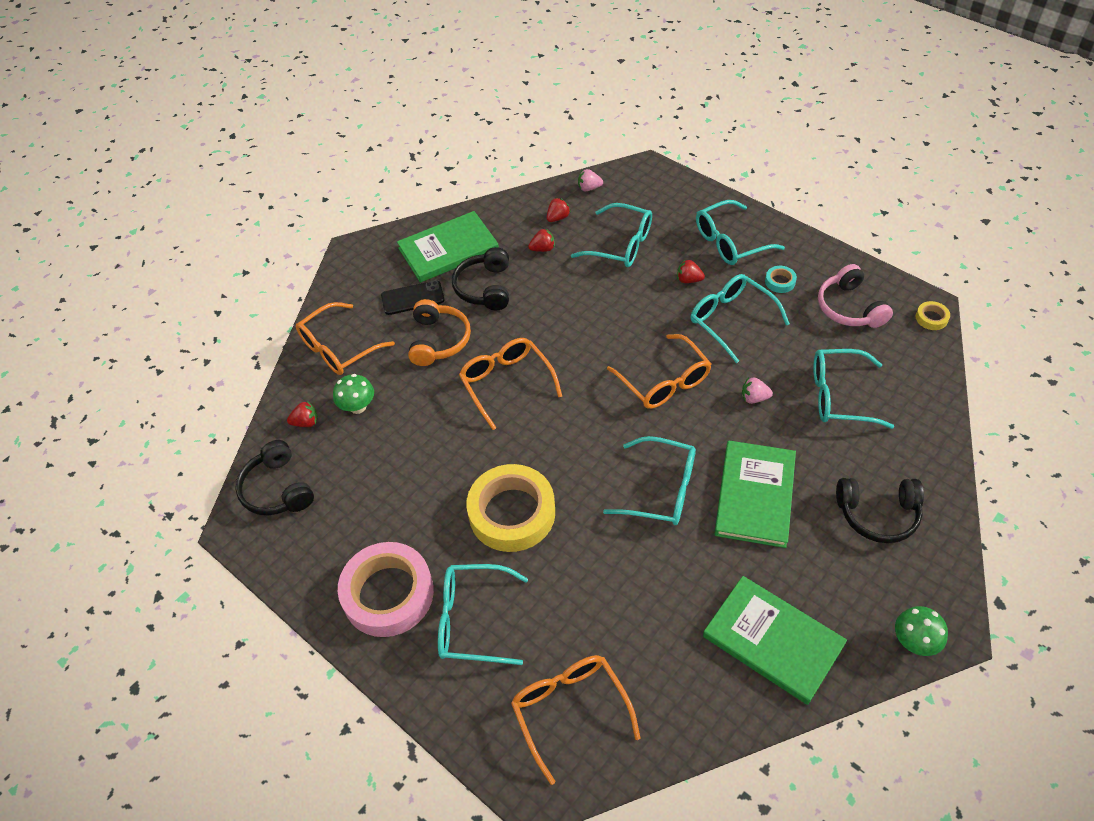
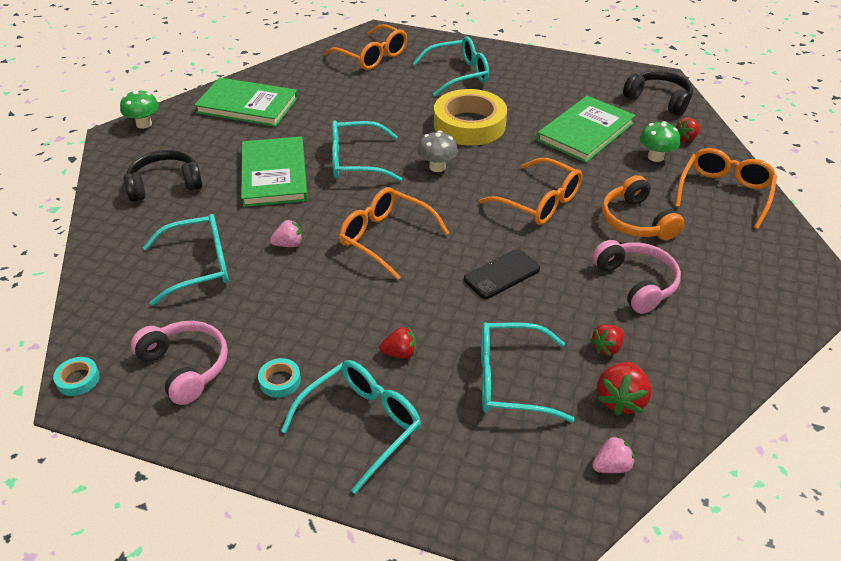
camera: 155 degrees right, 10 degrees down
pink tape [338,542,434,637] -> none
black phone [381,280,444,315] -> black phone moved to [464,249,540,299]
green book [397,211,499,283] -> green book moved to [537,96,635,163]
black headphones [452,247,509,310] -> pink headphones [592,240,681,314]
red strawberry [547,198,571,222] -> red strawberry [597,362,652,416], size x1.54
turquoise glasses [691,274,790,363] -> none
yellow tape [916,301,950,330] -> turquoise tape [53,357,100,396]
none -> grey mushroom [418,131,458,172]

